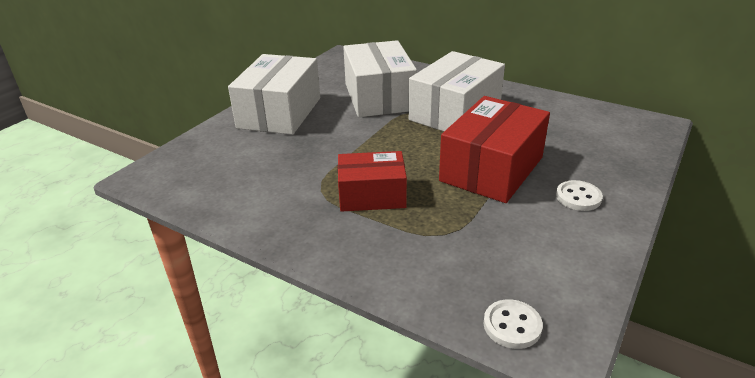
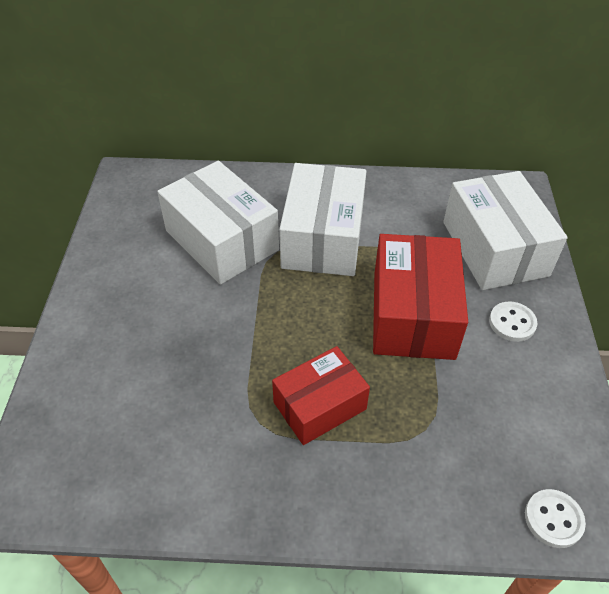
camera: 30 degrees left, 15 degrees up
white box [228,54,320,135] -> white box moved to [443,171,568,290]

